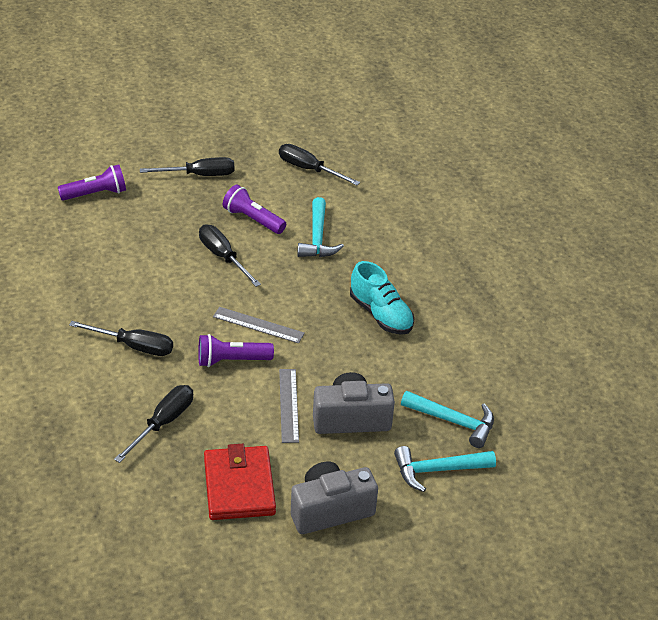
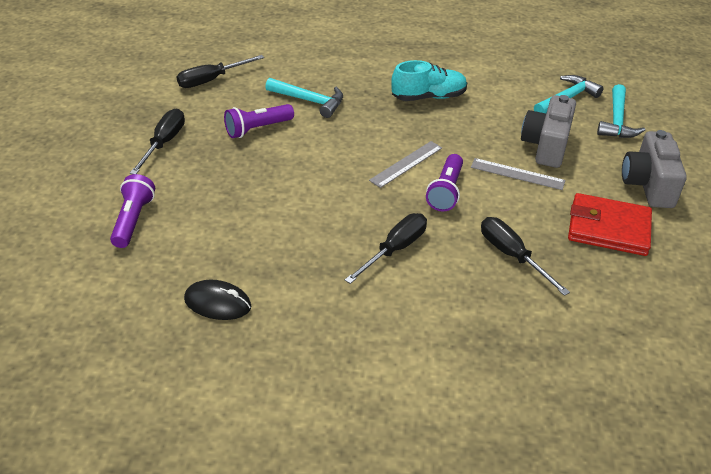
camera: 65 degrees left, 0 degrees up
black screwdriver [199,225,261,287] -> none
none -> black mouse [184,280,251,320]

